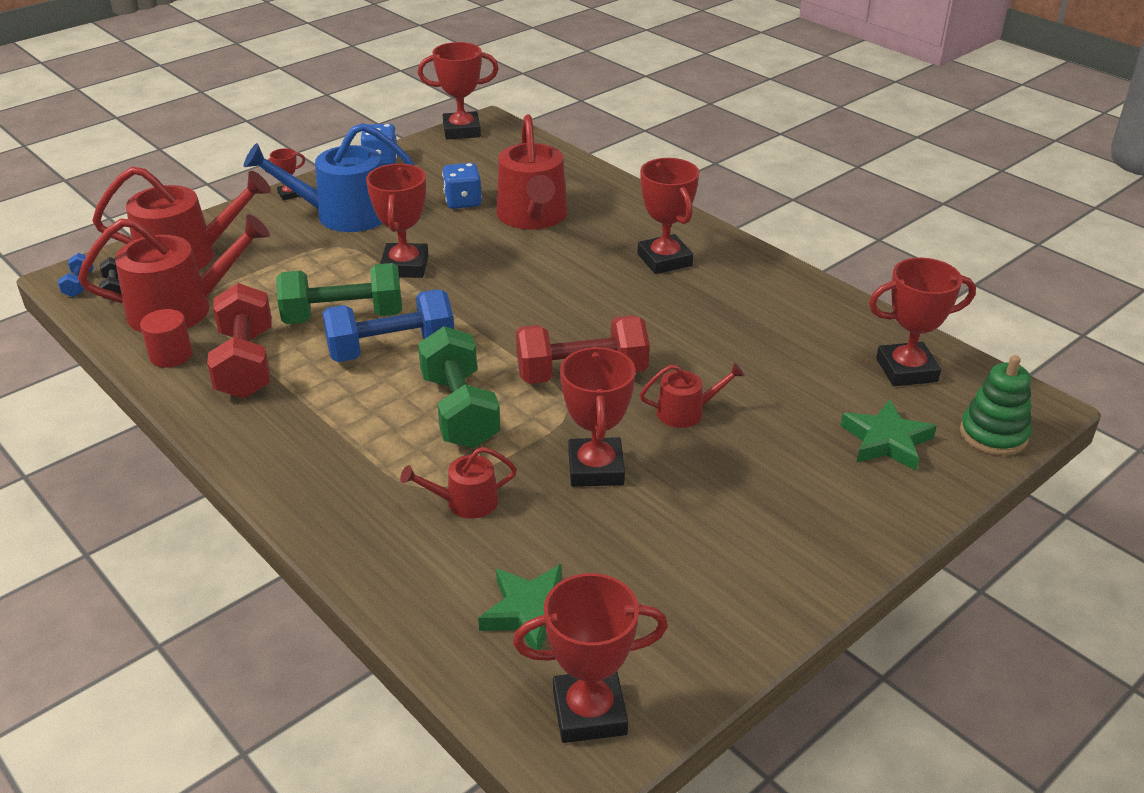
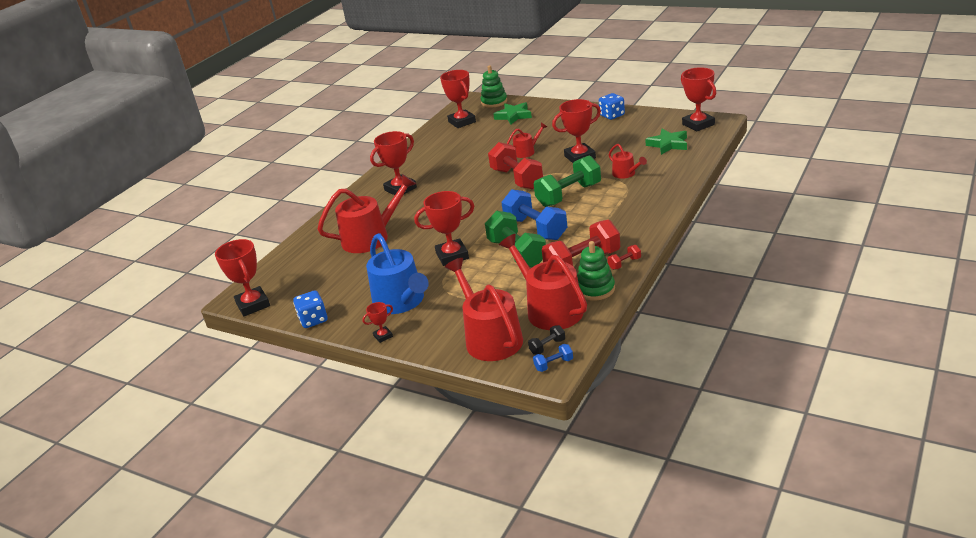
camera: 105 degrees left, 5 degrees down
red cylinder [140,309,193,368] -> green stacking toy [577,241,615,301]
red trophy [265,148,305,200] -> red trophy turned 75 degrees counterclockwise [362,302,393,343]
blue dice [442,163,482,209] -> blue dice moved to [599,93,625,120]
red watering can [640,363,745,428] -> red watering can turned 90 degrees clockwise [507,123,547,158]
none -> red dumbbell [608,245,641,270]

